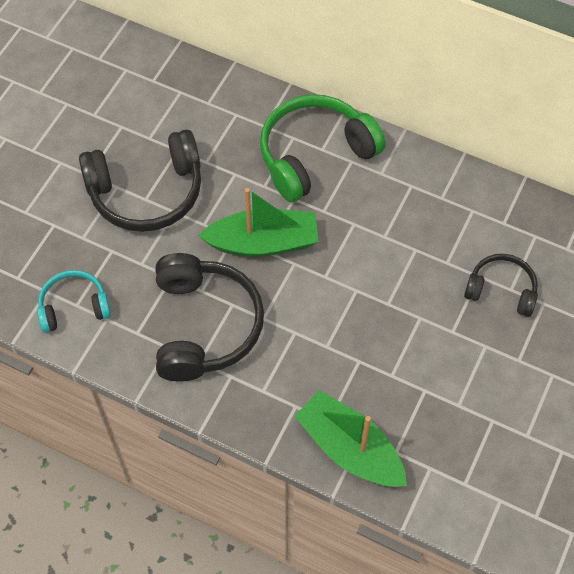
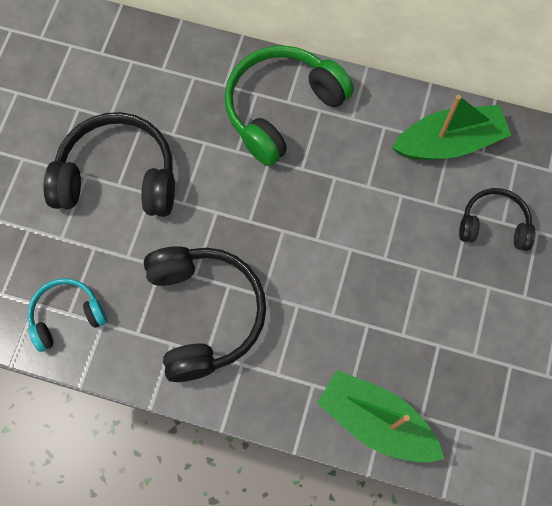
camera: 10 degrees left, 10 degrees up
black headphones [79,130,201,232] -> black headphones turned 150 degrees counterclockwise [43,112,175,217]
green boat [198,188,318,257] -> green boat moved to [392,95,511,160]

